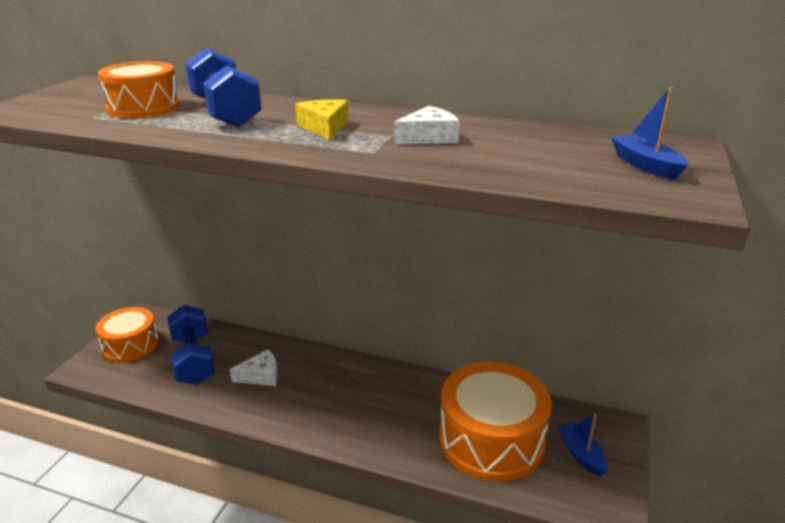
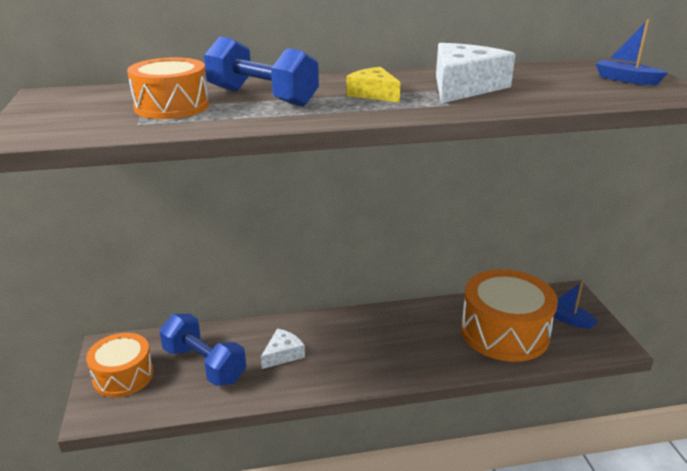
camera: 30 degrees left, 0 degrees up
white cheese [394,106,459,145] -> white cheese [436,43,515,103], size x1.73

